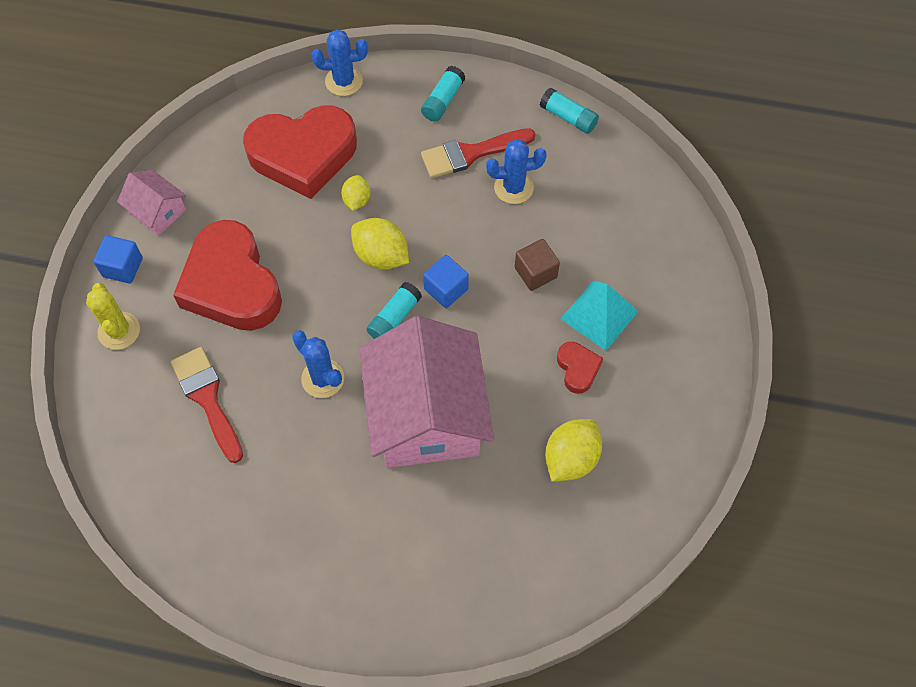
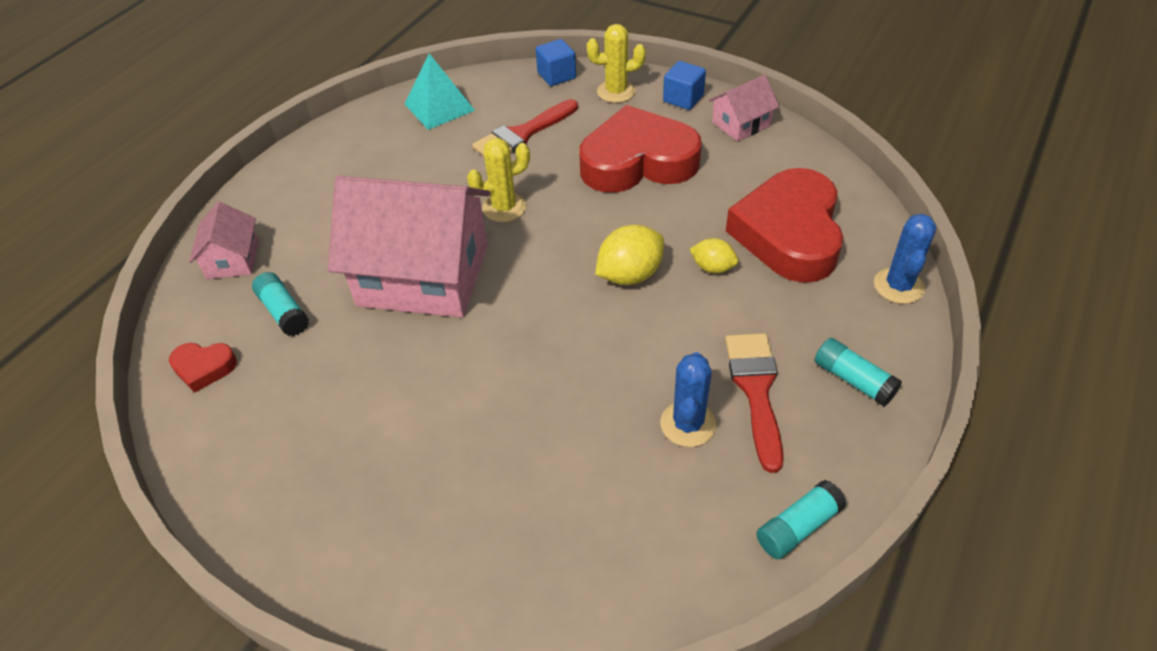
camera: 110 degrees right, 15 degrees down
red brush [171,347,243,463] -> red brush turned 150 degrees clockwise [472,99,578,156]
blue cactus [292,330,344,398] -> yellow cactus [467,138,530,222]
turquoise glue stick [366,282,422,339] -> turquoise glue stick moved to [252,272,309,336]
blue cube [423,255,469,308] -> blue cube moved to [536,39,576,86]
brown cube [515,239,560,291] -> none
yellow lemon [545,419,602,482] -> none
red heart [557,342,603,394] -> red heart moved to [169,343,237,393]
turquoise pyramid [561,280,639,351] -> turquoise pyramid moved to [404,54,475,130]
none -> pink house [189,202,258,279]

